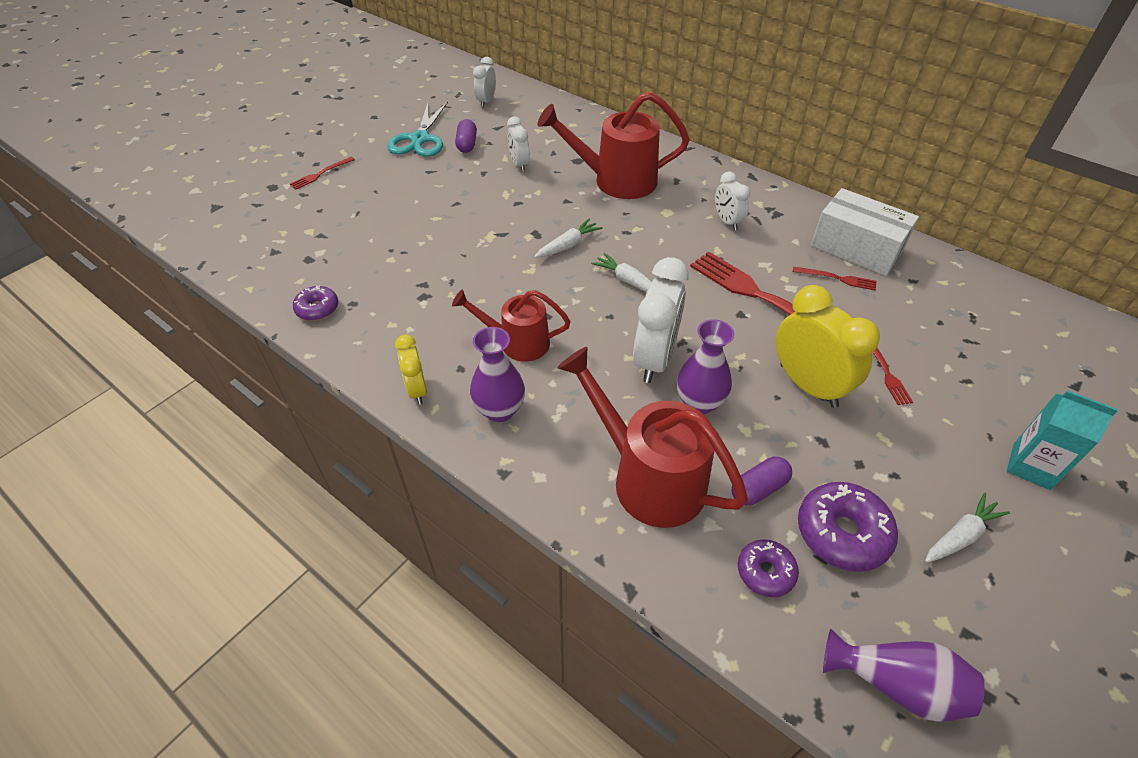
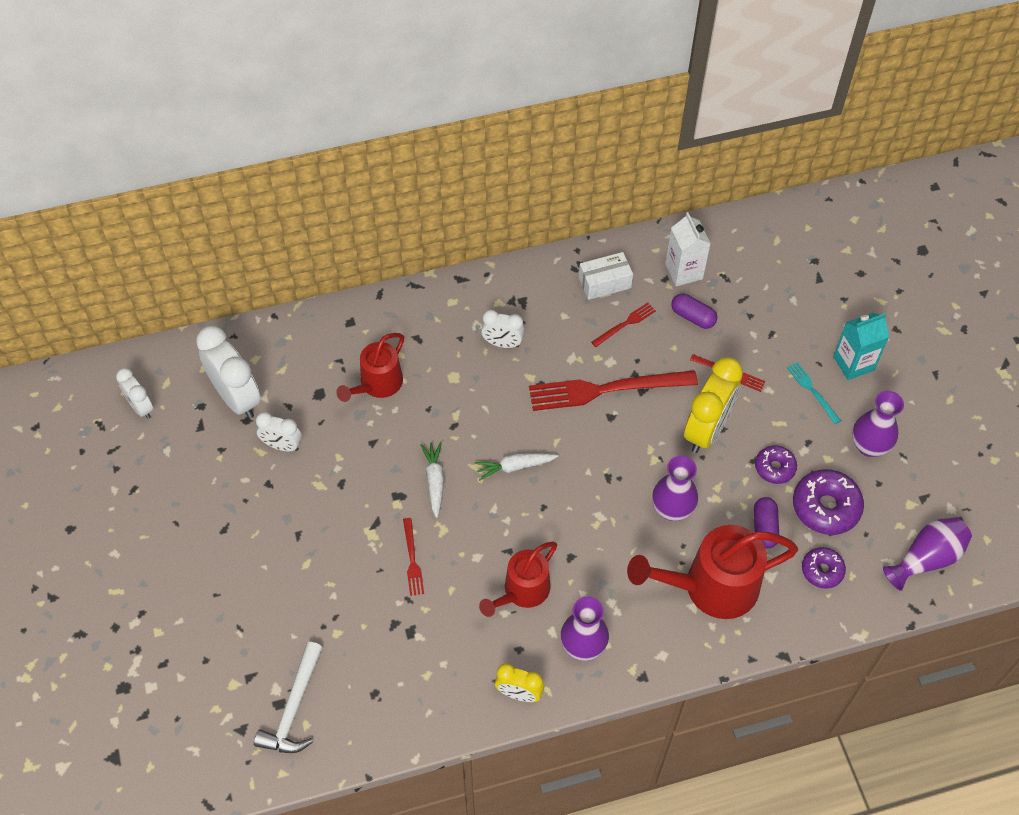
camera: 55 degrees left, 10 degrees up
red fork [290,157,355,189] -> red fork moved to [403,518,424,596]
purple donut [293,286,338,321] -> purple donut moved to [755,445,797,484]
turquoise scissors [387,102,448,157] -> none
purple capsule [455,119,477,153] -> purple capsule moved to [671,294,717,329]
red watering can [537,92,690,199] -> red watering can [336,333,404,402], size x0.62
white clock [633,257,689,383] -> white clock moved to [196,326,261,419]
yellow clock [776,285,880,408] -> yellow clock turned 120 degrees clockwise [684,357,743,453]
white box [811,188,919,276] -> white box [579,252,633,300], size x0.62
white carrot [925,493,1010,563] -> purple vase [852,391,904,457]
none -> white hammer [254,642,323,753]
none -> white carton [665,212,711,286]
none -> turquoise fork [787,362,841,424]

